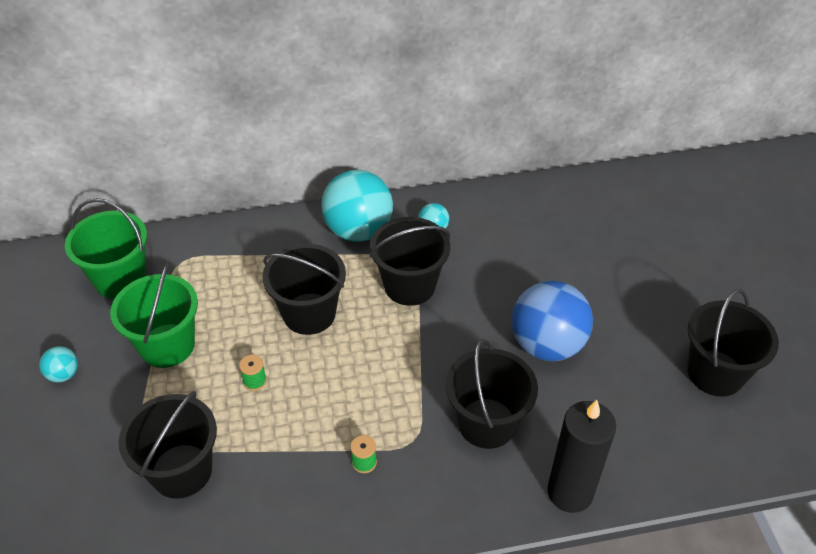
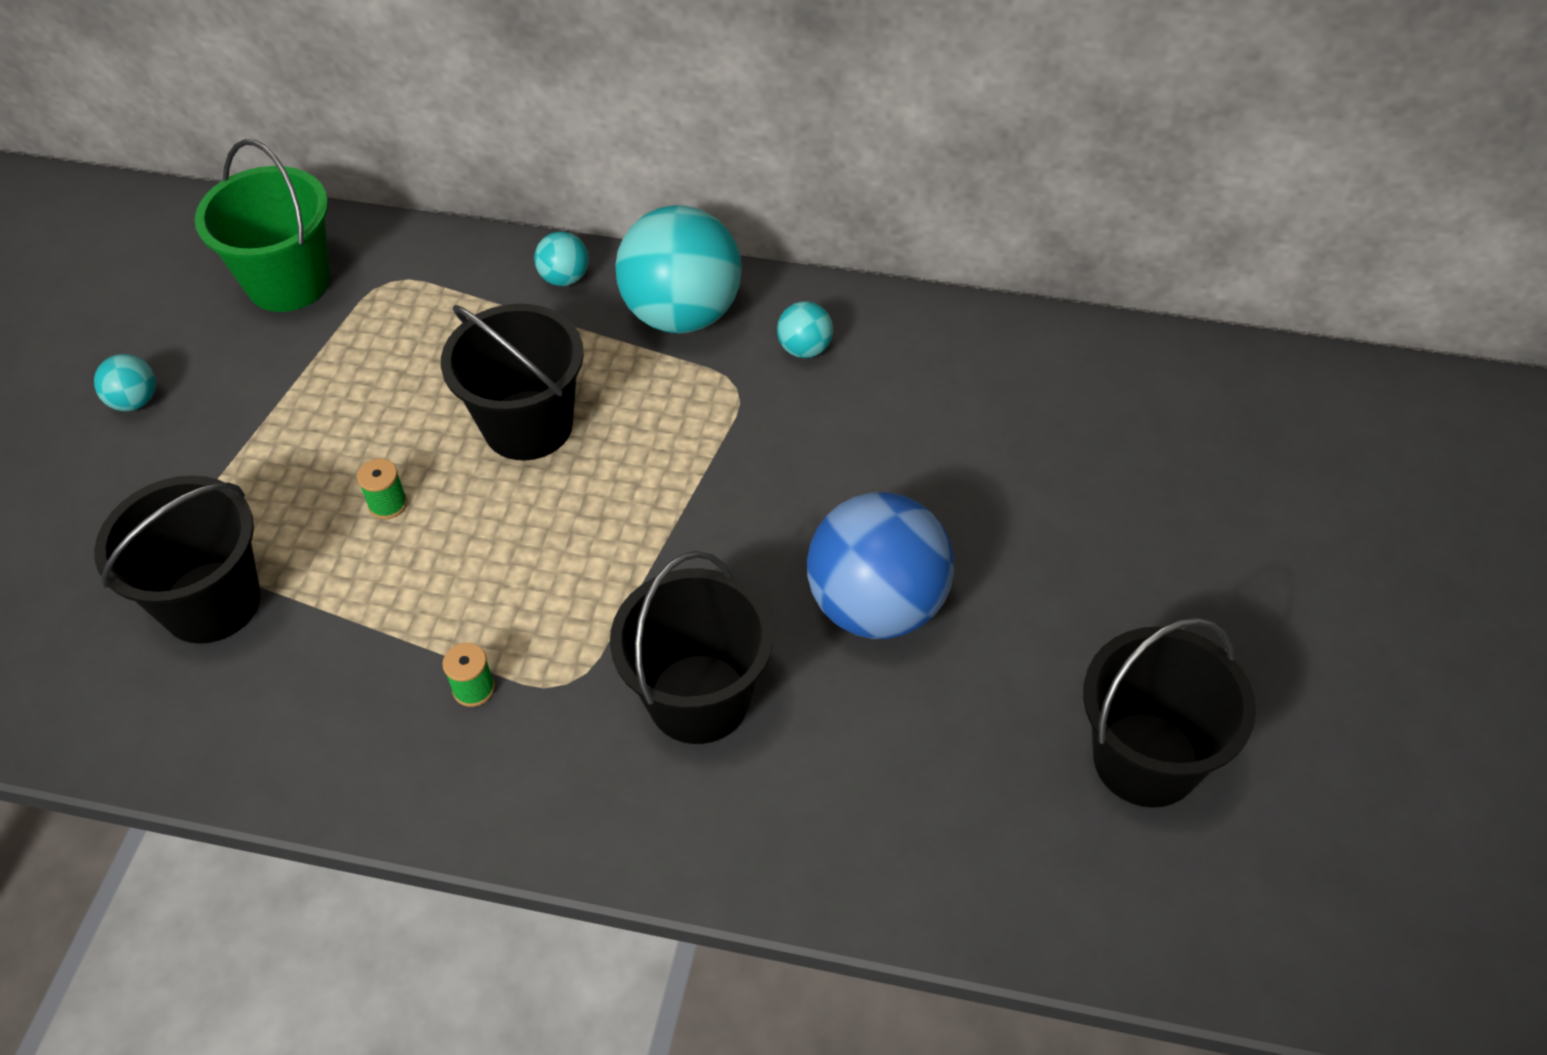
camera: 25 degrees right, 5 degrees up
green bucket [110,264,198,368] -> none
black bucket [370,217,450,306] -> none
black candle [547,400,616,513] -> none
none -> turquoise ball [534,232,589,286]

